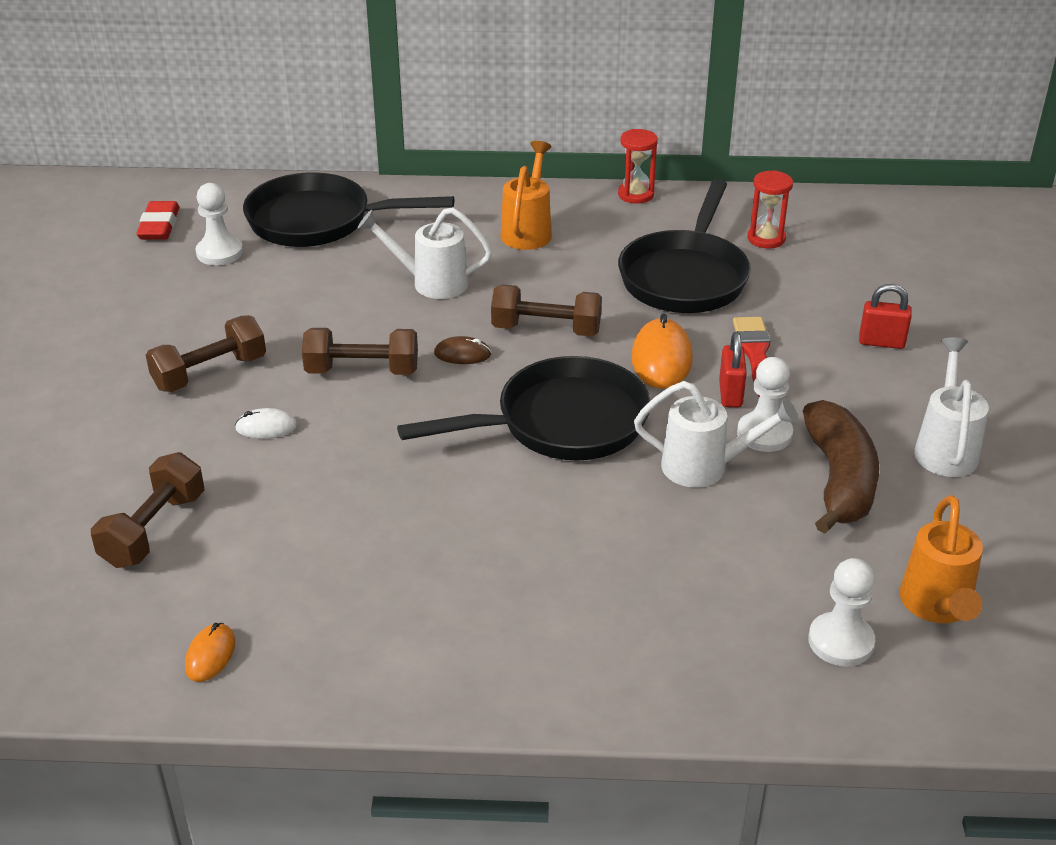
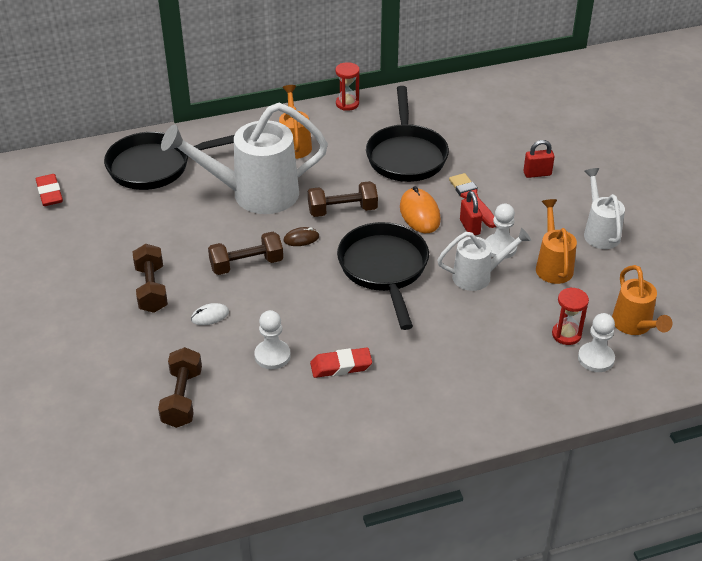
camera: 20 degrees left, 5 degrees up
brown dumbbell [146,315,266,392] -> brown dumbbell turned 45 degrees counterclockwise [133,244,168,313]
orange mouse [185,623,235,682] -> none
white pawn [196,183,243,265] -> white pawn moved to [254,310,291,369]
white watering can [358,207,492,299] -> white watering can [161,103,328,214], size x1.85
black pan [397,356,651,460] -> black pan turned 60 degrees counterclockwise [337,222,429,330]
red hourglass [747,171,793,249] -> red hourglass moved to [552,287,589,345]
brown banana [803,400,879,534] -> orange watering can [536,199,577,284]
none -> red eraser [310,347,372,378]

